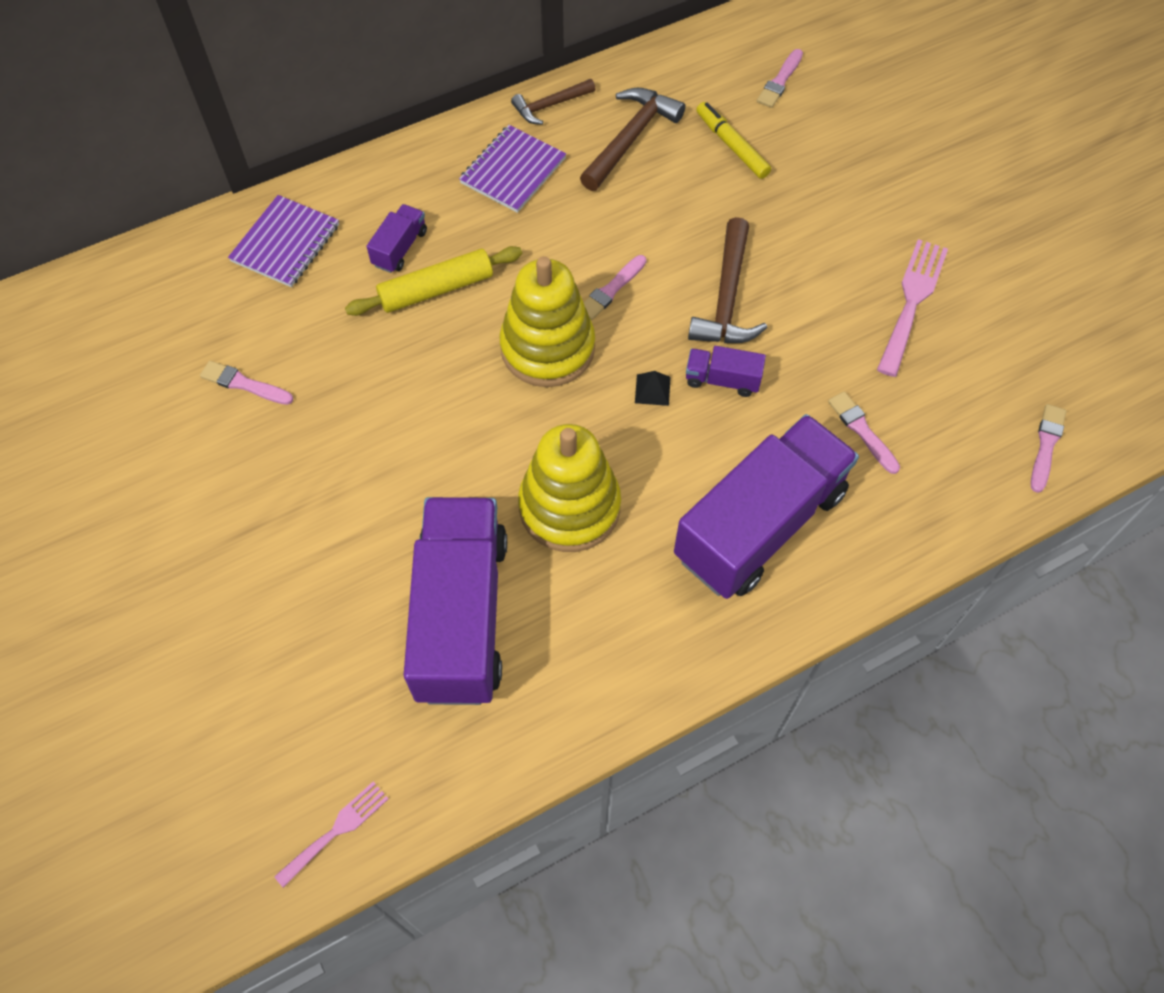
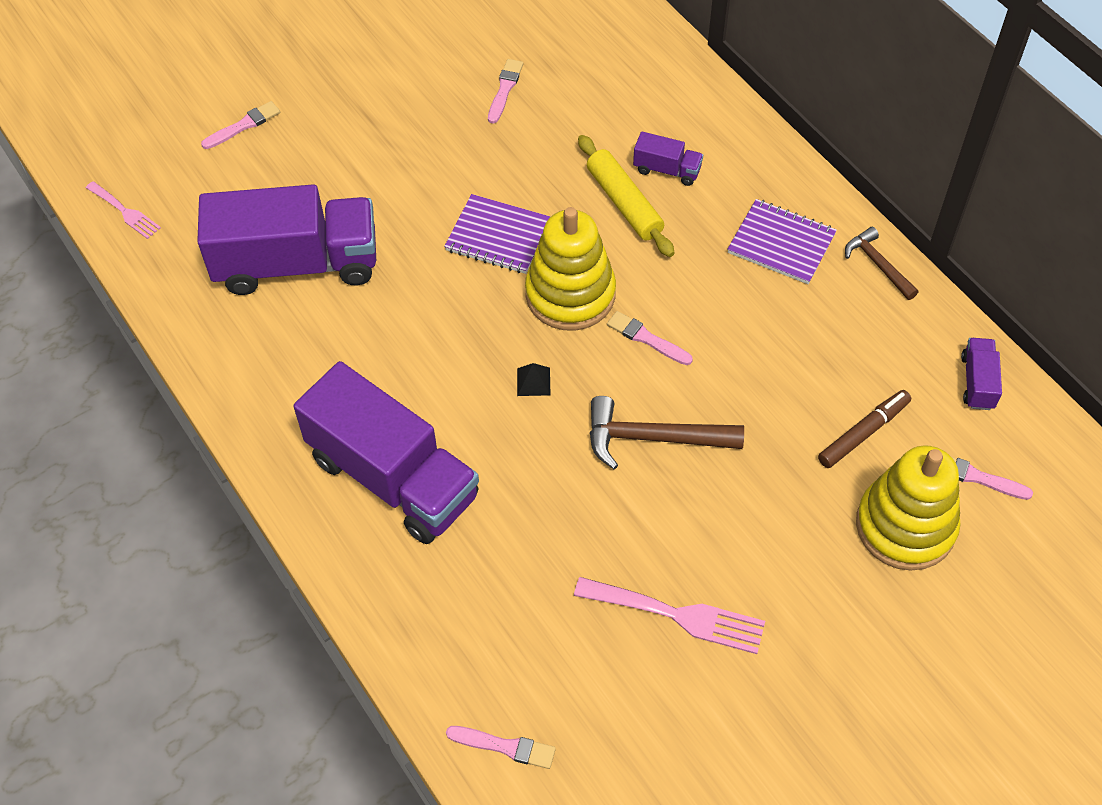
camera: 85 degrees right, 5 degrees down
purple notebook [228,195,339,287] -> purple notebook moved to [444,194,550,274]
yellow stacking toy [518,424,621,552] -> yellow stacking toy moved to [856,445,961,571]
brown hammer [580,88,685,191] -> none
purple truck [686,346,766,397] -> purple truck moved to [961,338,1002,410]
yellow marker [696,102,771,179] -> brown marker [818,390,911,468]
pink brush [828,391,900,474] -> pink brush moved to [201,101,280,149]

